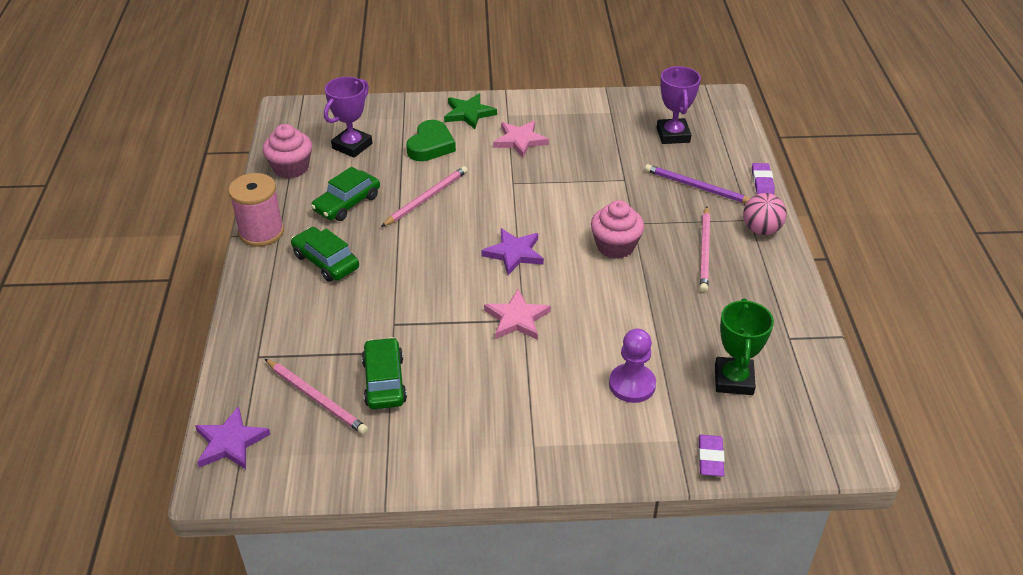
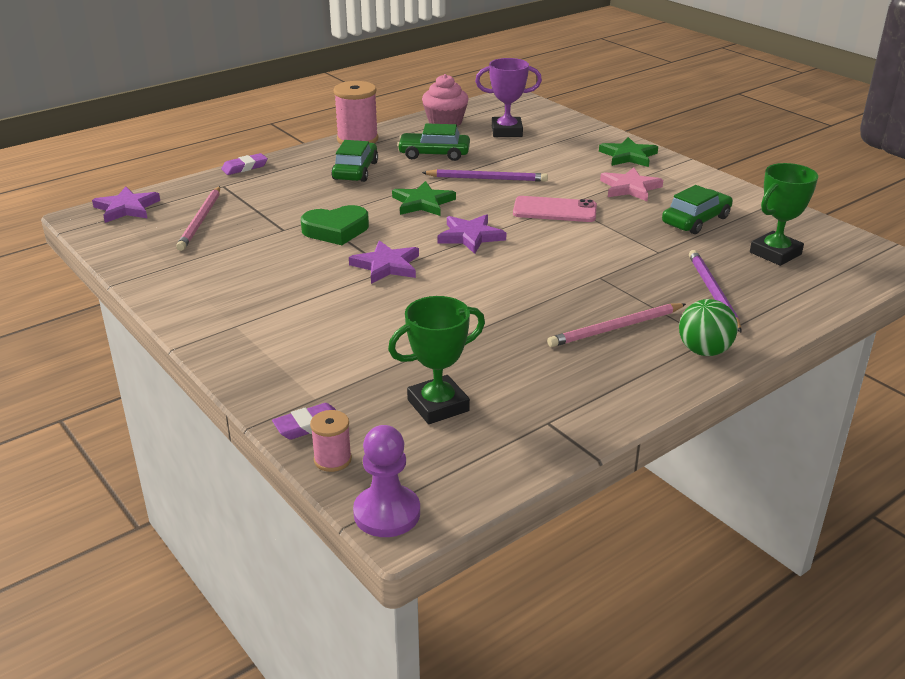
camera: 55 degrees right, 10 degrees down
green car [362,337,407,409] -> green car moved to [662,185,733,234]
pink pencil [381,166,468,227] -> purple pencil [422,169,548,182]
green heart [406,120,456,161] -> green heart moved to [301,205,369,245]
pink star [484,289,551,340] -> purple star [349,240,419,284]
pink cupcake [591,200,644,259] -> none
purple pawn [609,329,656,403] -> purple pawn moved to [353,425,420,537]
purple trophy [657,66,701,144] -> green trophy [750,163,818,266]
pink ball [743,193,787,235] -> green ball [679,299,738,356]
purple eraser [752,163,775,194] -> purple eraser moved to [221,153,268,175]
none -> pink spool [310,410,352,472]
none -> green star [392,181,456,216]
none -> pink phone [513,196,597,222]

